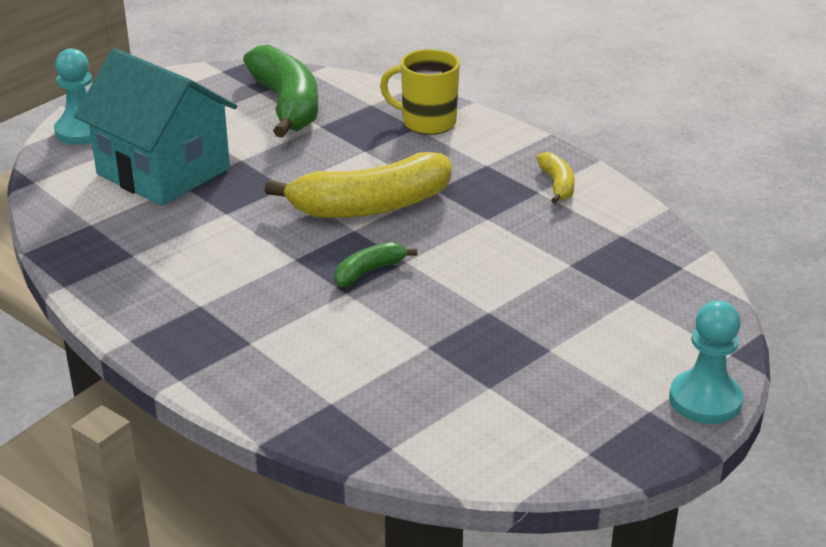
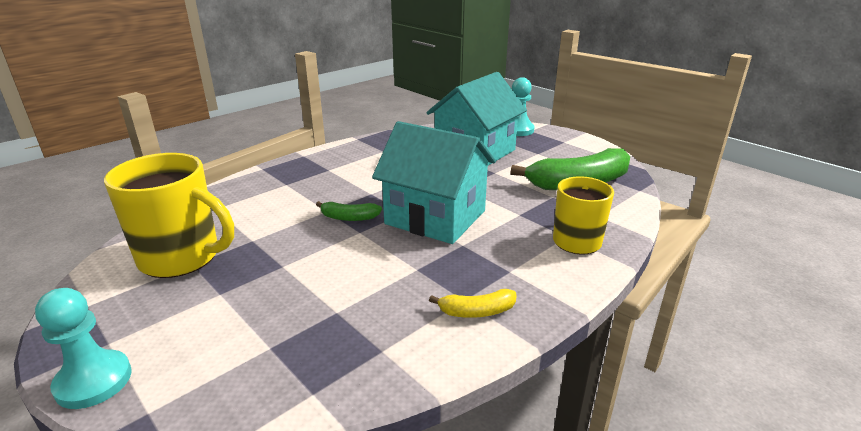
camera: 90 degrees right, 5 degrees down
yellow banana [264,152,451,218] -> turquoise house [372,121,496,244]
green banana [334,242,417,287] -> green banana turned 135 degrees clockwise [316,201,382,221]
none -> yellow mug [104,153,234,278]

